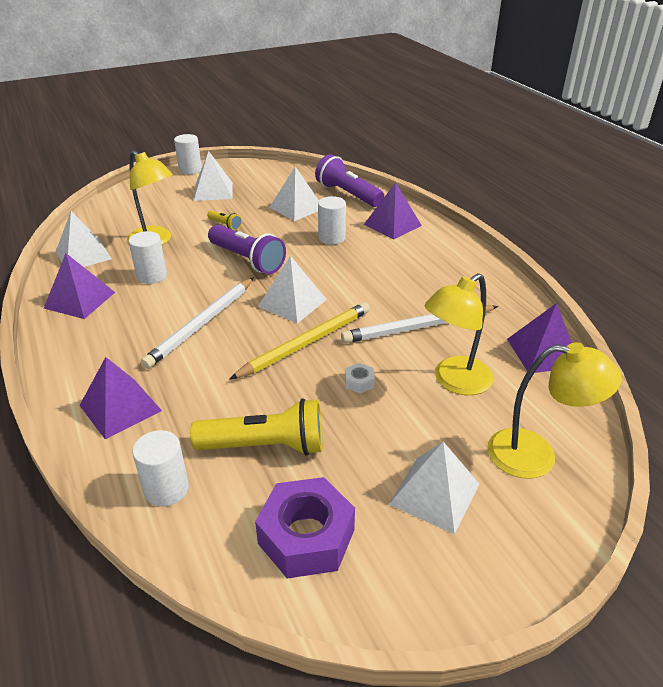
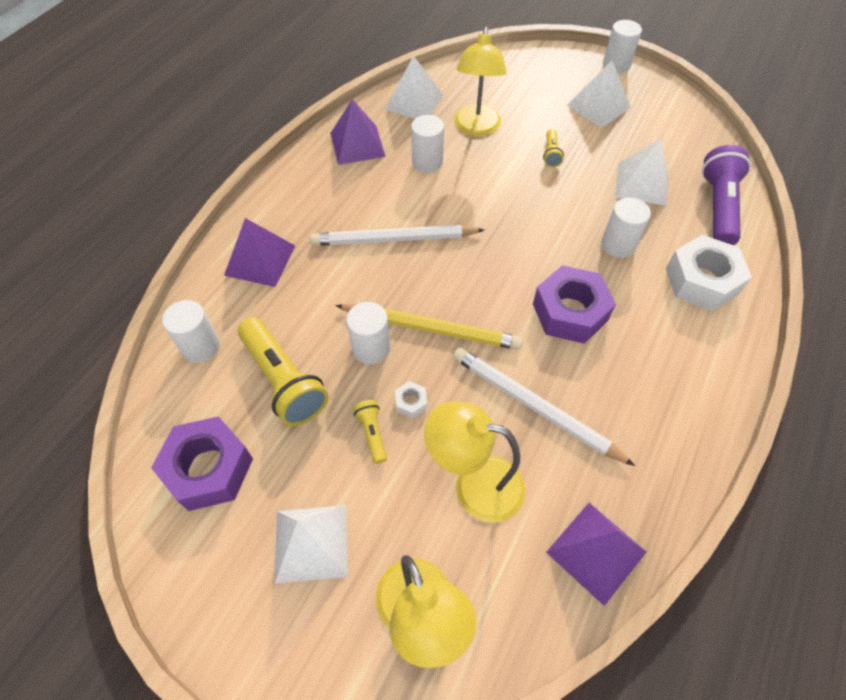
camera: 55 degrees right, 20 degrees up
purple flashlight [208,225,286,274] -> none
white pyramid [258,256,327,324] -> none
purple pyramid [364,182,422,240] -> white nut [666,235,752,311]
none -> white cylinder [346,302,390,364]
none -> yellow flashlight [353,400,387,464]
none -> purple nut [533,265,616,344]

